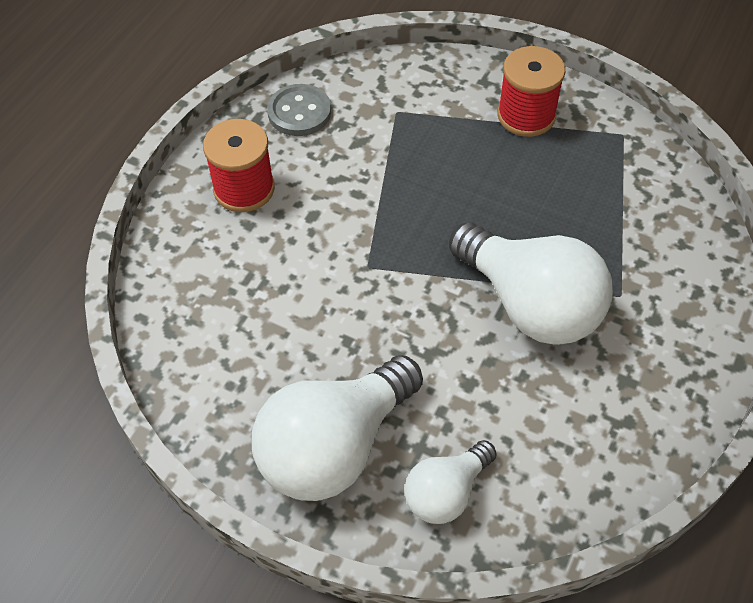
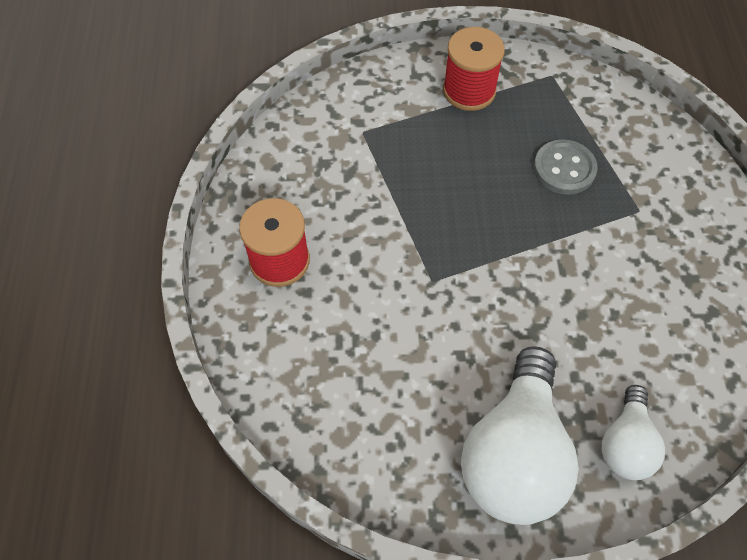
camera: 30 degrees left, 5 degrees up
grey button [267,84,331,136] -> grey button moved to [534,139,598,195]
white light bulb [449,222,613,345] -> none

